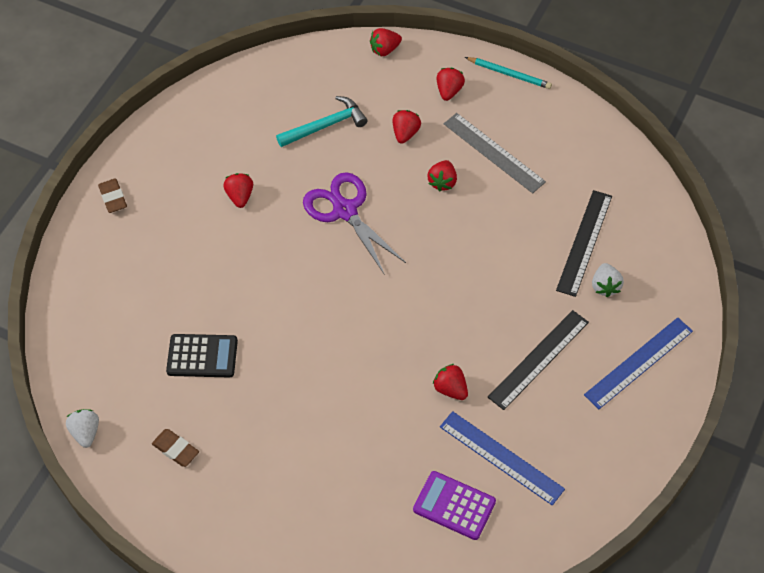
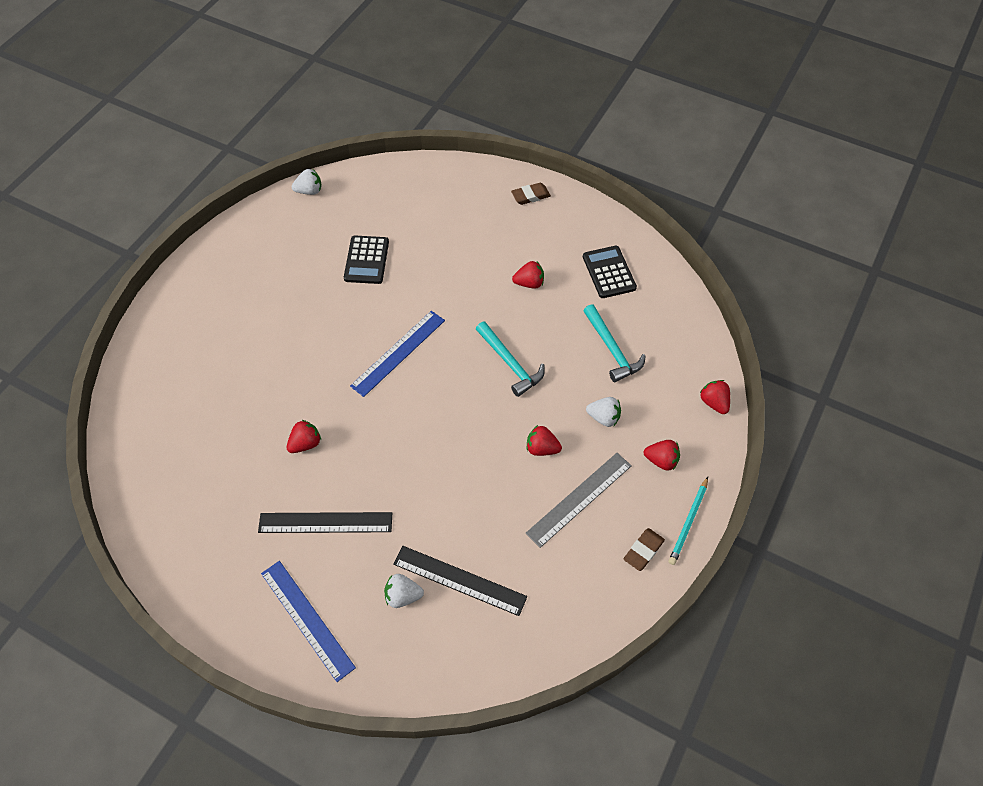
camera: 90 degrees right, 0 degrees up
brown eraser [152,429,199,467] -> brown eraser moved to [624,528,665,571]
purple scissors [303,172,406,275] -> turquoise hammer [476,321,545,397]
red strawberry [393,110,421,144] -> white strawberry [586,397,621,427]
purple calculator [413,471,496,540] -> none
blue ruler [440,411,565,506] -> blue ruler moved to [350,311,445,397]
black ruler [488,310,589,410] -> black ruler turned 45 degrees counterclockwise [258,512,392,533]
none -> black calculator [583,246,637,298]

